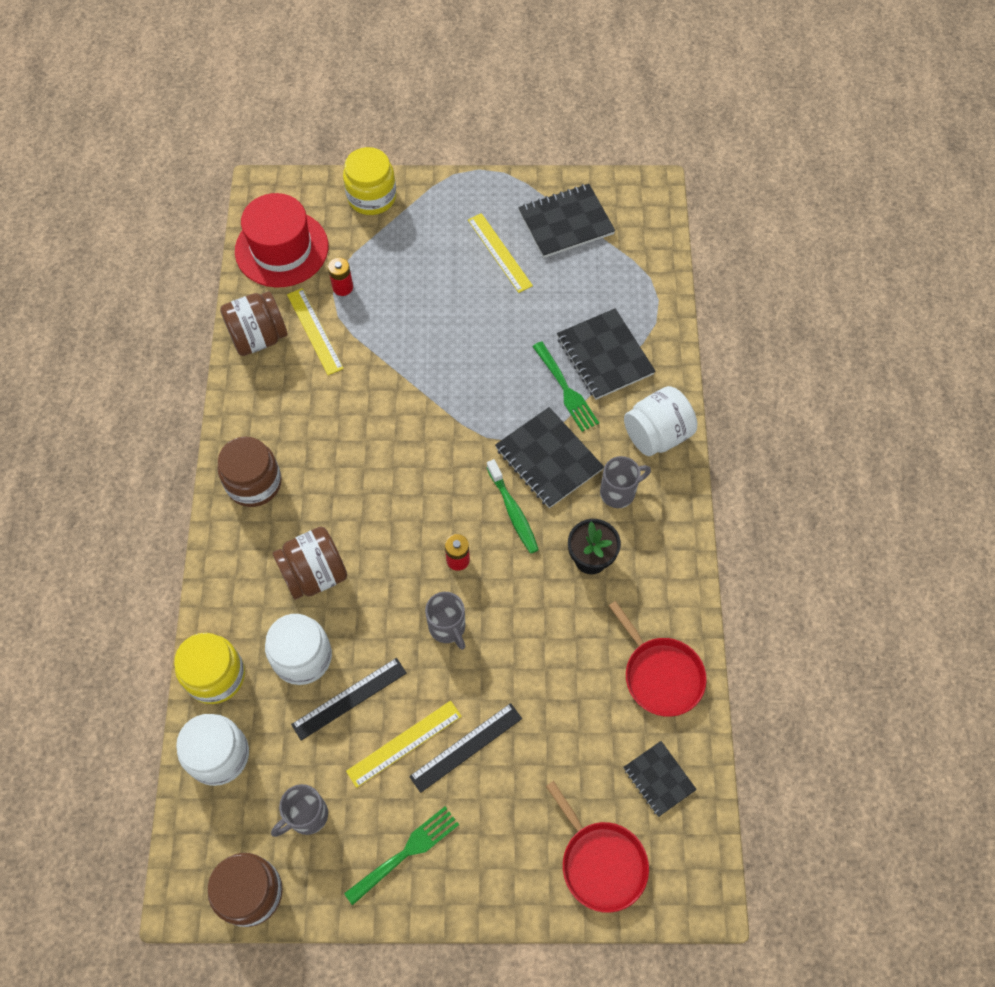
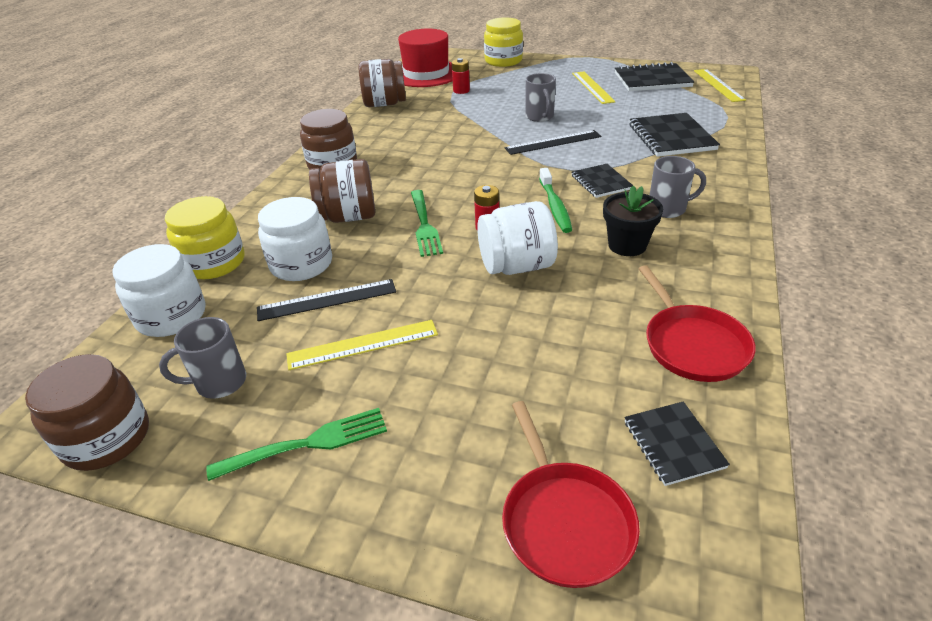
camera: 20 degrees right, 25 degrees down
yellow ruler [287,288,344,375] -> yellow ruler moved to [694,69,746,102]
black ruler [409,703,522,793] -> black ruler moved to [505,130,601,155]
grey mug [425,592,465,650] -> grey mug moved to [525,73,556,122]
black notebook [495,407,604,508] -> black notebook [572,164,634,198], size x0.60
green fork [532,341,599,432] -> green fork moved to [411,190,443,257]
white jar [624,386,697,456] -> white jar moved to [477,201,558,275]

